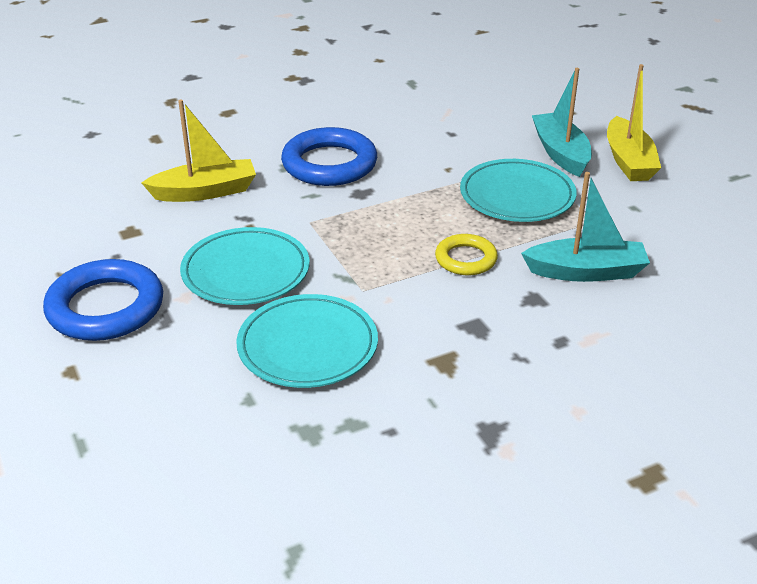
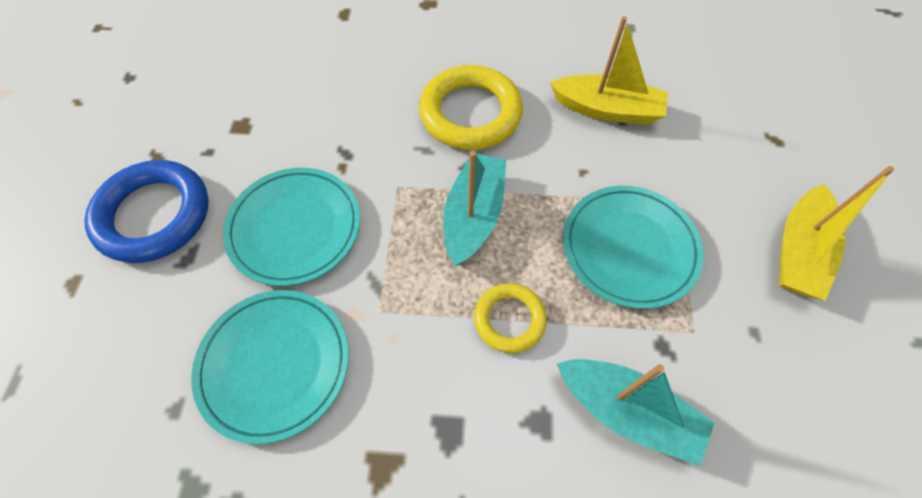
camera: 30 degrees right, 25 degrees up
yellow boat [142,100,256,202] -> yellow boat moved to [550,16,668,125]
blue ring [281,127,377,186] -> yellow ring [419,65,523,150]
turquoise boat [532,68,592,177] -> turquoise boat moved to [443,151,506,266]

